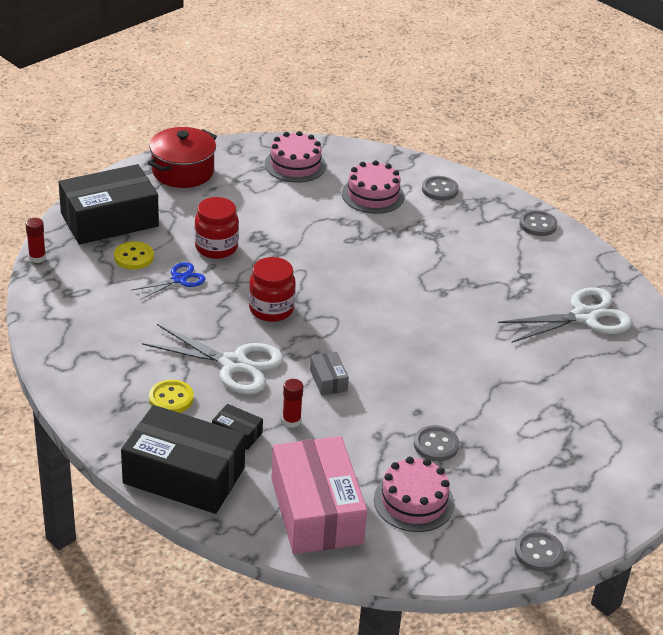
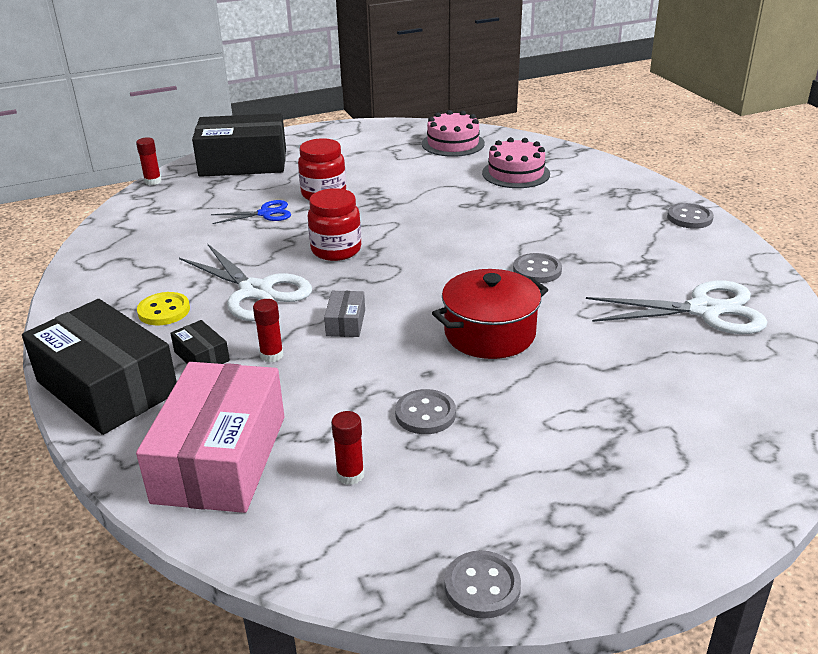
camera: 25 degrees right, 5 degrees down
yellow button [114,241,154,269] -> none
red pot [148,127,217,188] -> red pot moved to [432,269,548,359]
pink cake [374,457,454,532] -> red glue stick [331,411,364,485]
grey button [422,176,459,201] -> grey button moved to [513,253,562,283]

